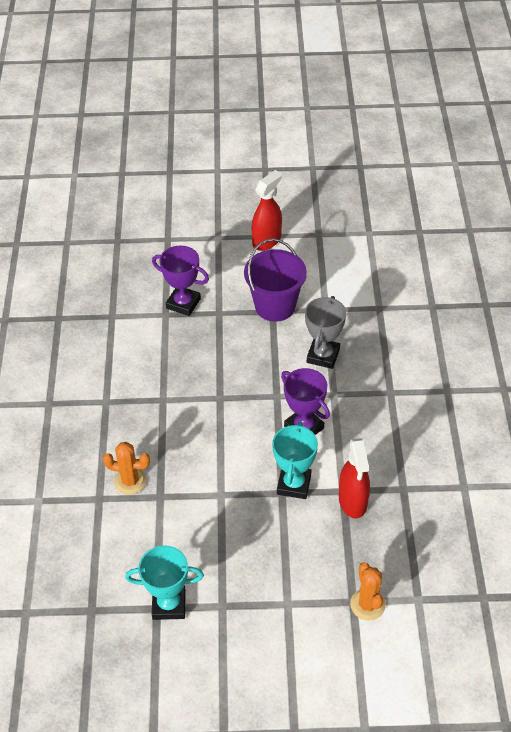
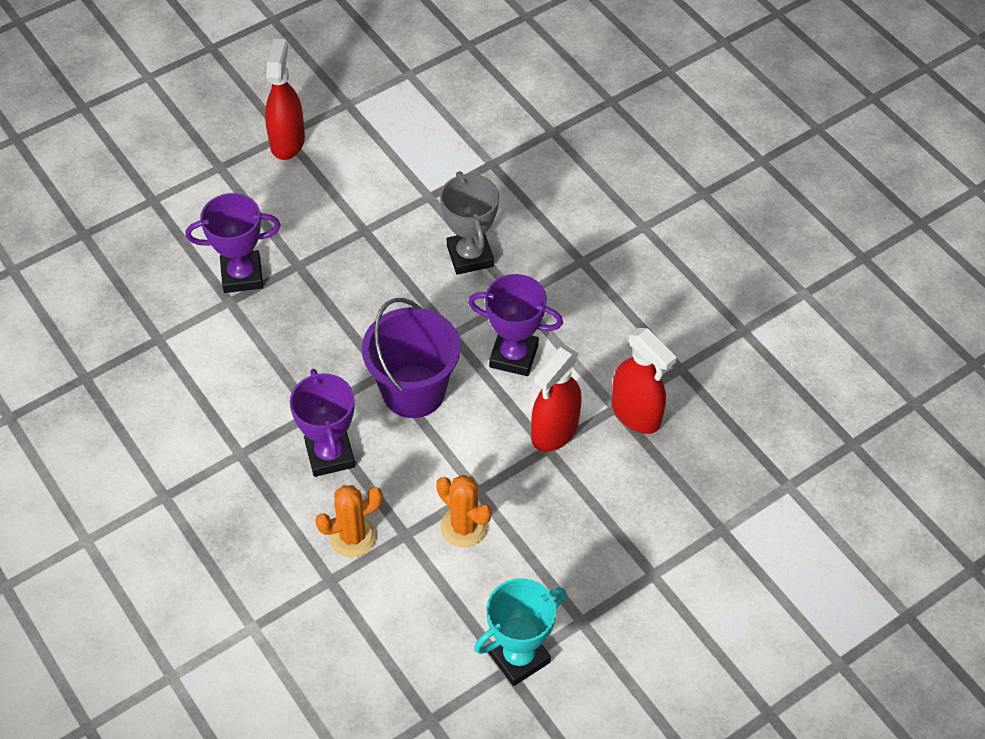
camera: 35 degrees left, 5 degrees up
purple bucket [244,238,307,322] -> purple bucket moved to [362,298,461,418]
turquoise trophy [272,422,318,499] -> red spray bottle [531,346,582,452]
orange cactus [350,562,386,621] -> orange cactus moved to [436,475,492,548]
none -> purple trophy [290,369,355,477]

